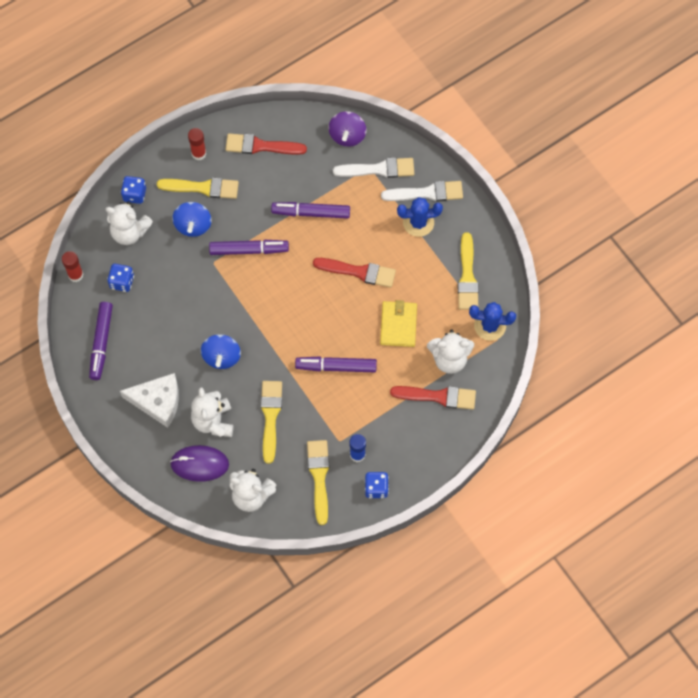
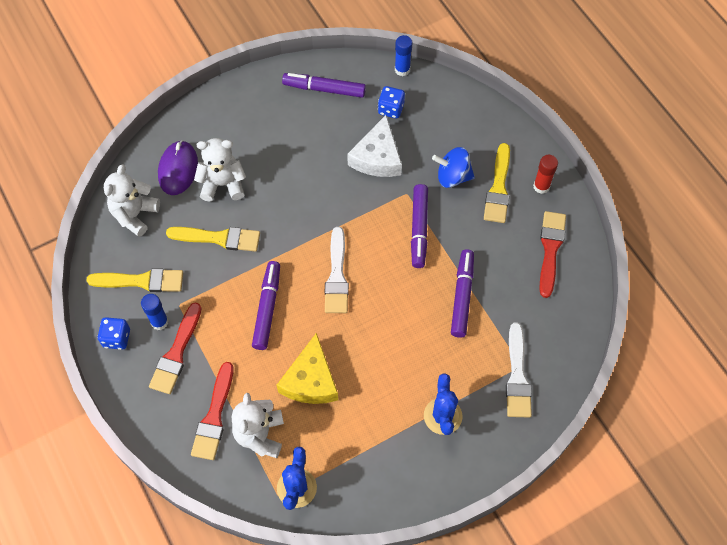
camera: 95 degrees right, 5 degrees down
red glue stick [62,251,84,282] -> blue glue stick [395,35,412,76]
white teddy bear [105,201,153,245] -> none
white cheese [120,373,179,428] -> white cheese moved to [347,115,402,177]
blue dice [121,176,146,204] -> none
blue spinning top [201,334,241,369] -> none
red brush [313,258,396,288] -> red brush moved to [149,302,202,394]
purple spinning top [328,111,366,147] -> none
yellow wallet [380,300,417,347] -> yellow cheese [277,333,338,404]
white brush [381,181,463,202] -> white brush moved to [325,227,349,313]
yellow brush [458,232,479,309] -> none

